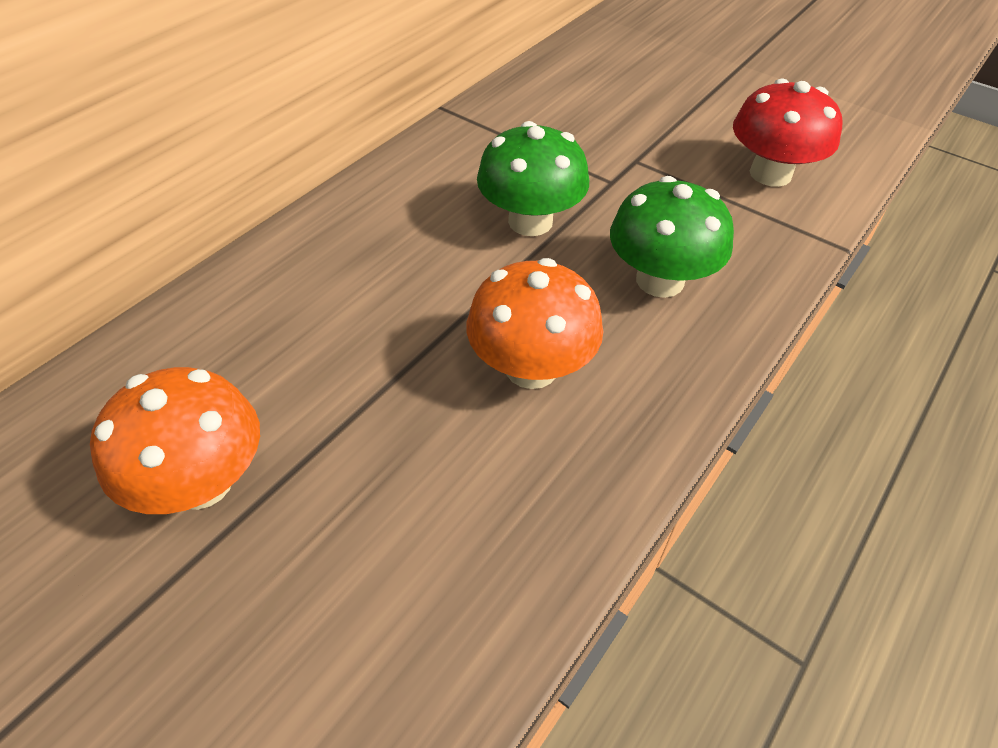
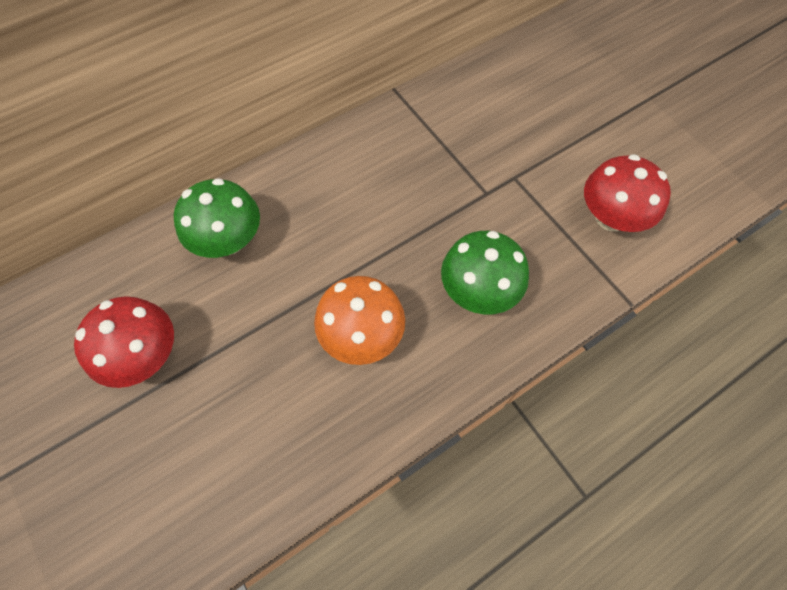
camera: 20 degrees right, 15 degrees up
orange mushroom [90,367,260,514] -> red mushroom [74,296,174,388]
green mushroom [477,121,589,236] -> green mushroom moved to [174,178,260,258]

